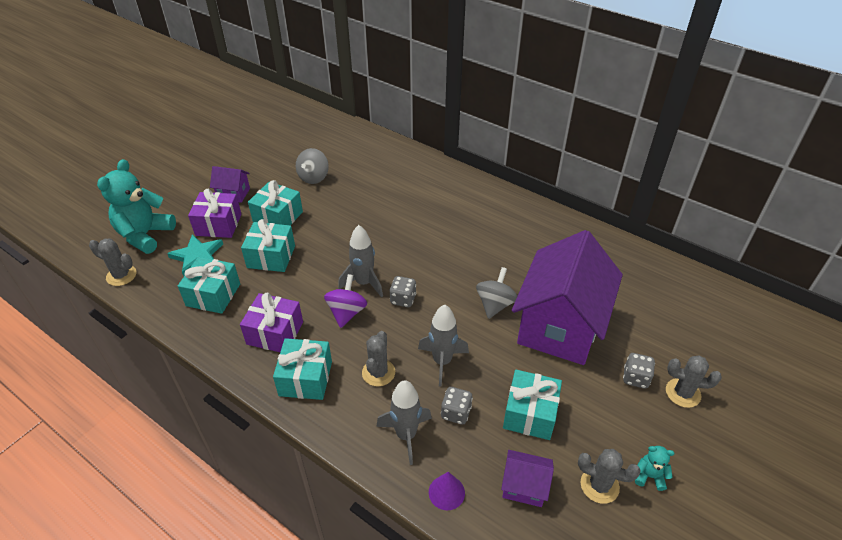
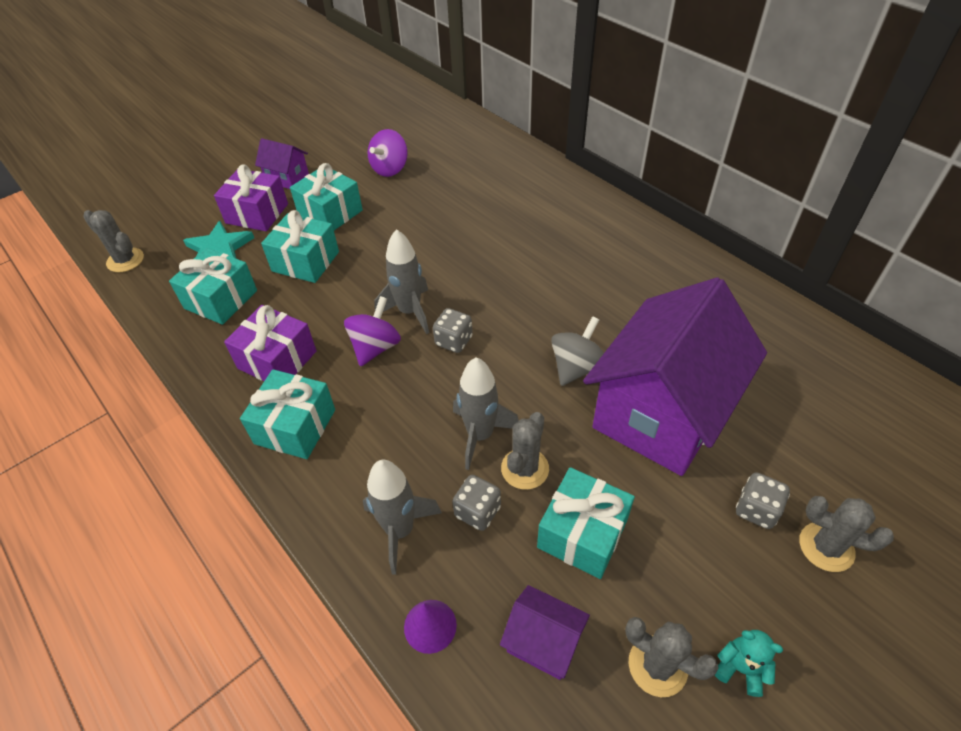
camera: 15 degrees right, 5 degrees up
turquoise teddy bear [97,159,176,254] -> none
grey spinning top [296,148,329,184] -> purple spinning top [368,129,408,177]
grey cactus [362,331,395,386] -> grey cactus moved to [501,412,549,490]

